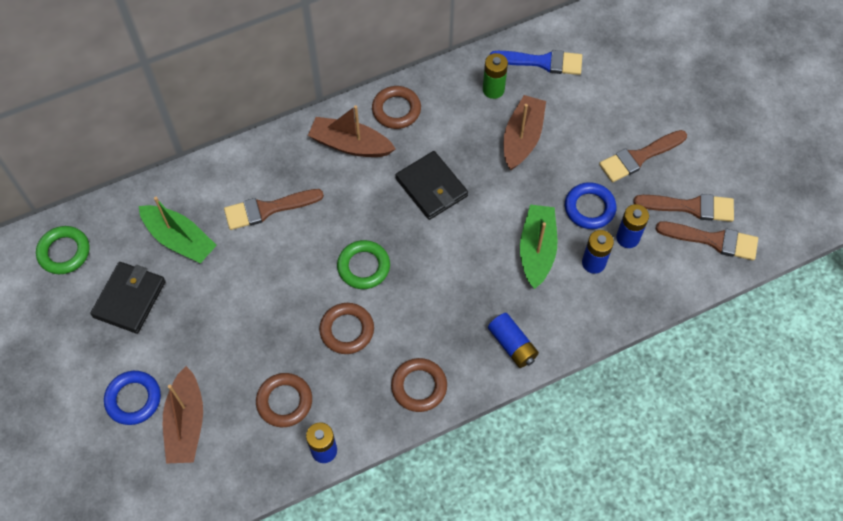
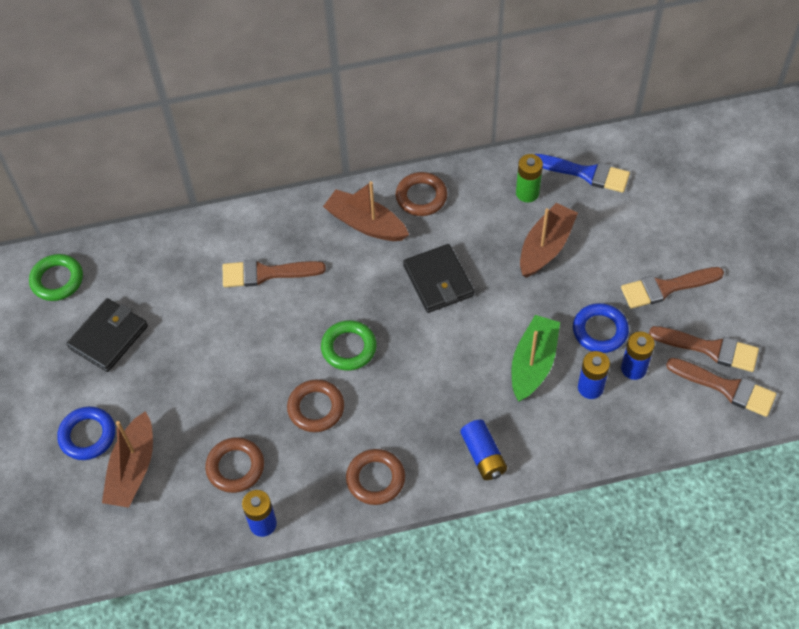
camera: 15 degrees right, 5 degrees down
green boat [139,197,217,263] -> none

